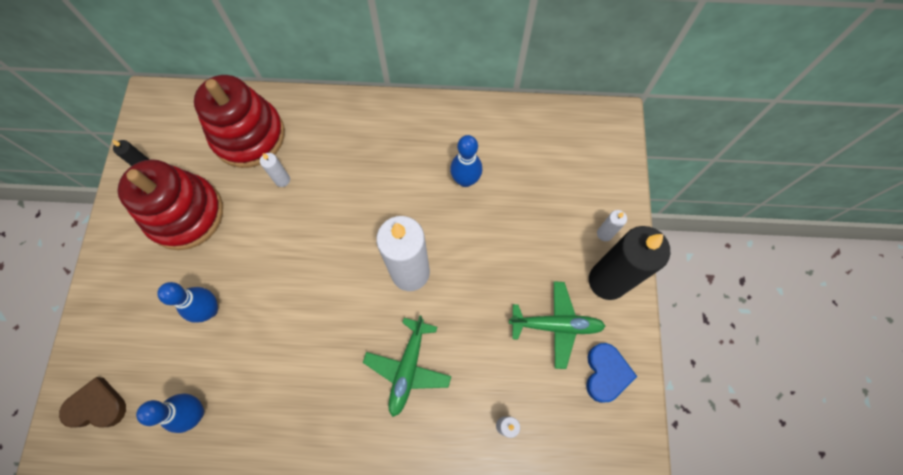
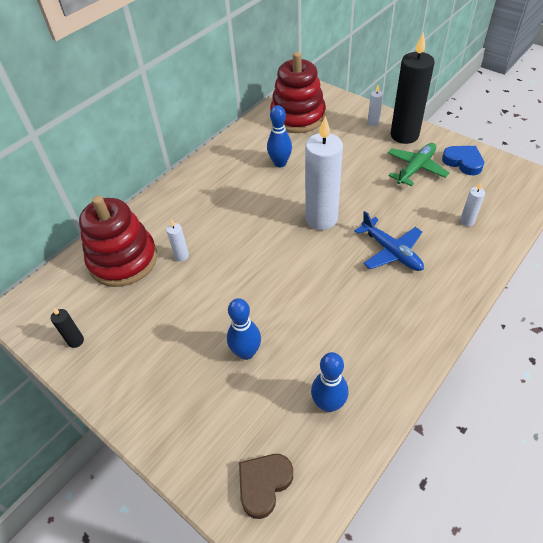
camera: 50 degrees left, 20 degrees down
red stacking toy [118,159,223,250] -> red stacking toy moved to [270,52,326,133]
green plane [363,316,451,417] -> blue plane [354,211,424,271]

